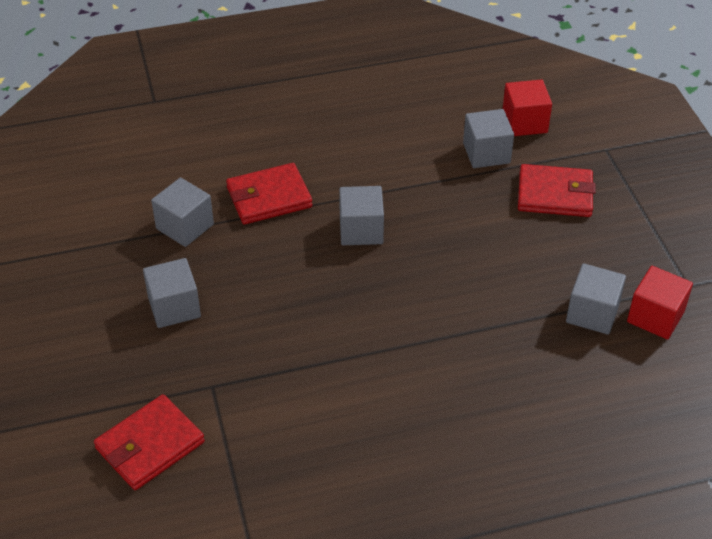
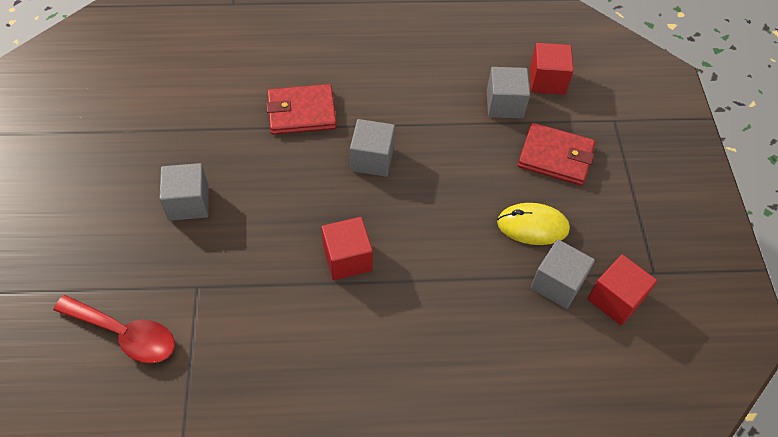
camera: 10 degrees right, 10 degrees up
red wallet [94,394,205,490] -> red spoon [54,295,175,363]
grey cube [151,178,214,247] -> none
none -> red cube [321,217,373,280]
none -> yellow mouse [497,203,570,245]

